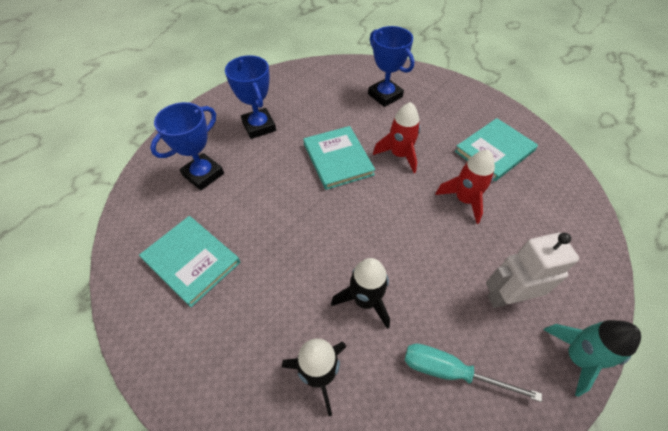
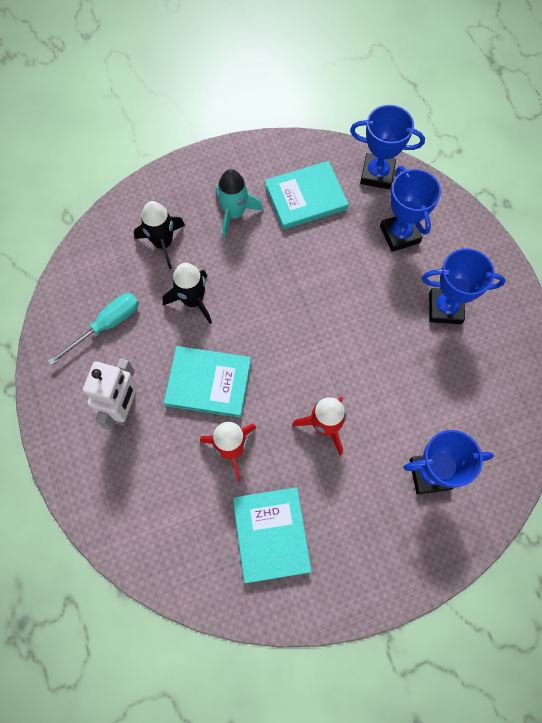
camera: 120 degrees right, 15 degrees up
turquoise book [303,126,375,190] -> turquoise book moved to [164,346,251,418]
turquoise rocket [544,320,641,397] -> turquoise rocket moved to [216,169,263,238]
none -> blue trophy [350,105,425,189]

